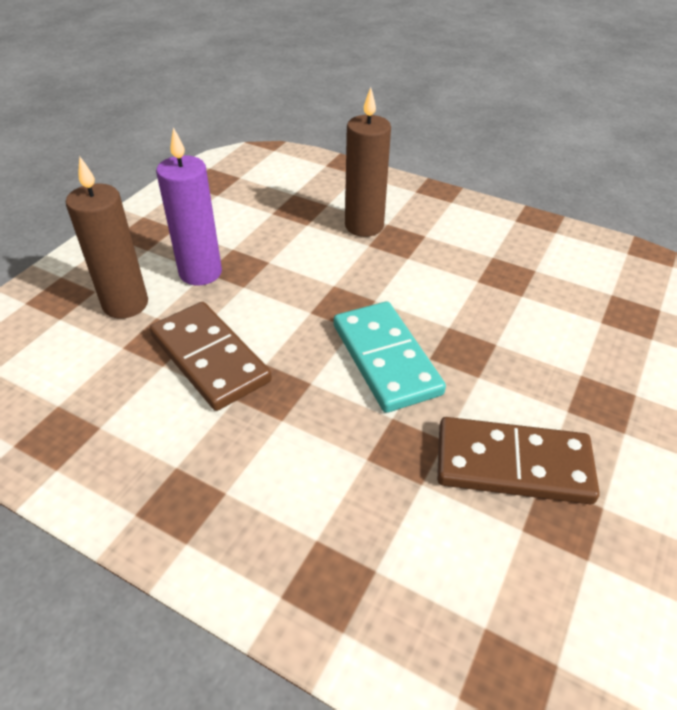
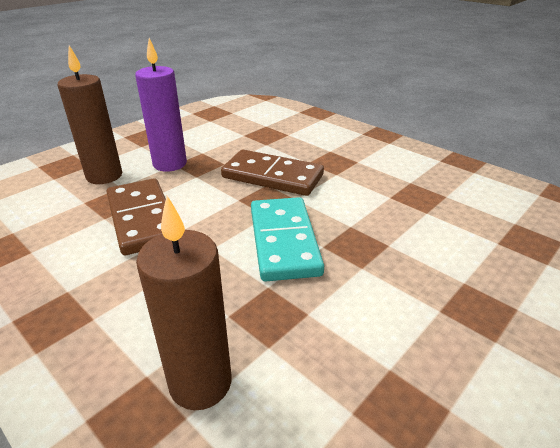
camera: 15 degrees right, 10 degrees down
brown candle [345,87,391,237] -> brown candle moved to [136,196,232,410]
brown domino [437,417,600,504] -> brown domino moved to [221,150,324,196]

